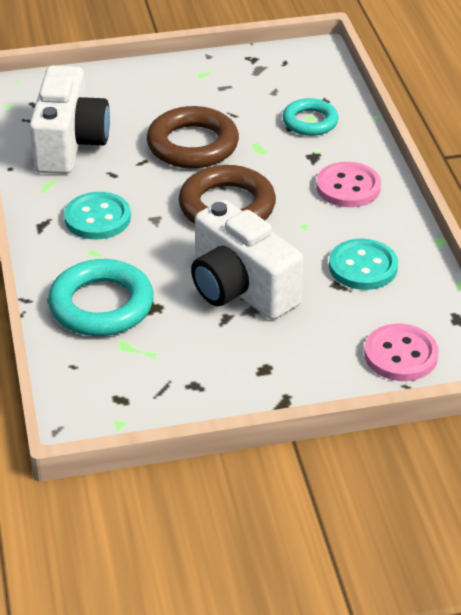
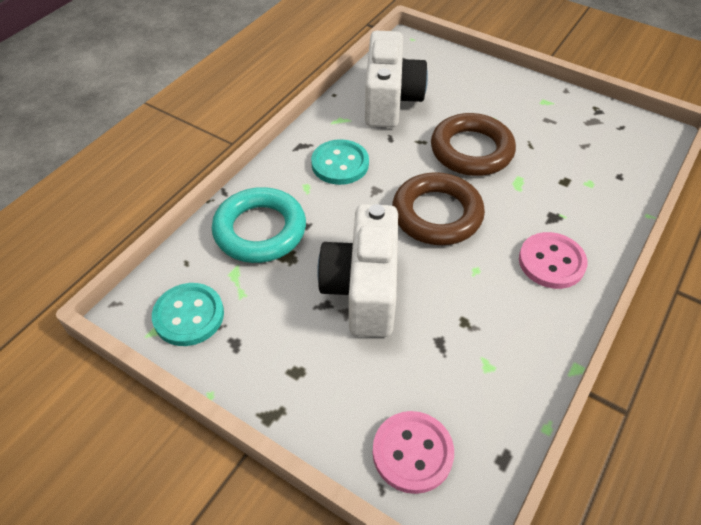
camera: 45 degrees right, 10 degrees up
white camera [29,66,110,174] -> white camera turned 45 degrees counterclockwise [365,31,428,128]
turquoise ring [282,98,338,136] -> none
turquoise button [329,239,398,290] -> turquoise button moved to [152,283,224,346]

